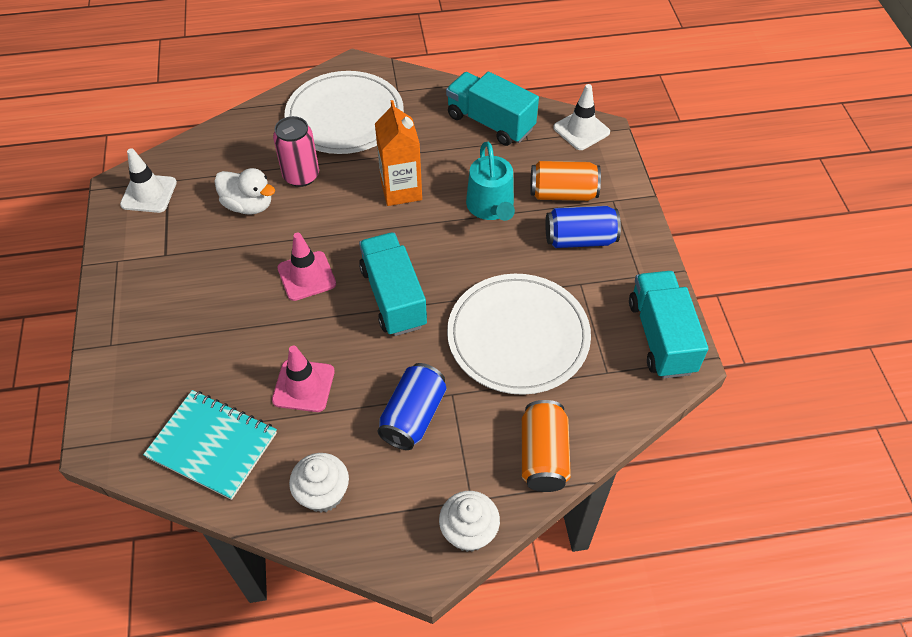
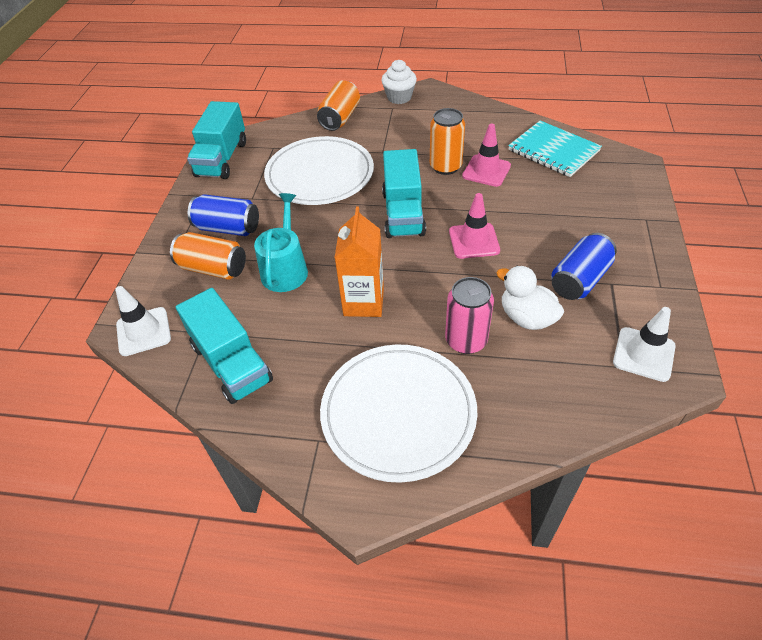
camera: 160 degrees left, 5 degrees down
white cupcake [289,453,349,512] -> none
blue can [377,363,446,450] -> blue can moved to [551,233,617,300]
none -> orange can [430,108,465,175]

